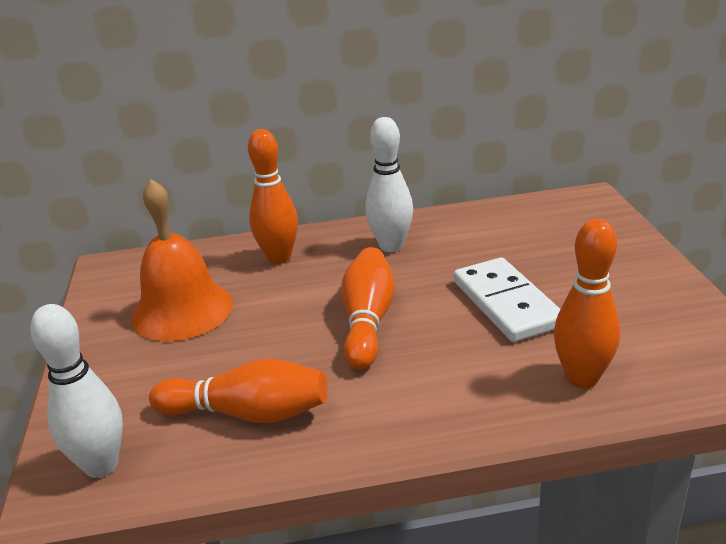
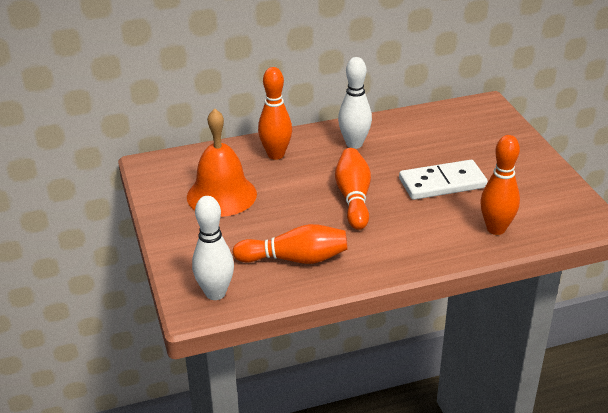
camera: 10 degrees left, 5 degrees up
white domino [454,257,560,342] -> white domino turned 75 degrees counterclockwise [399,160,488,200]

